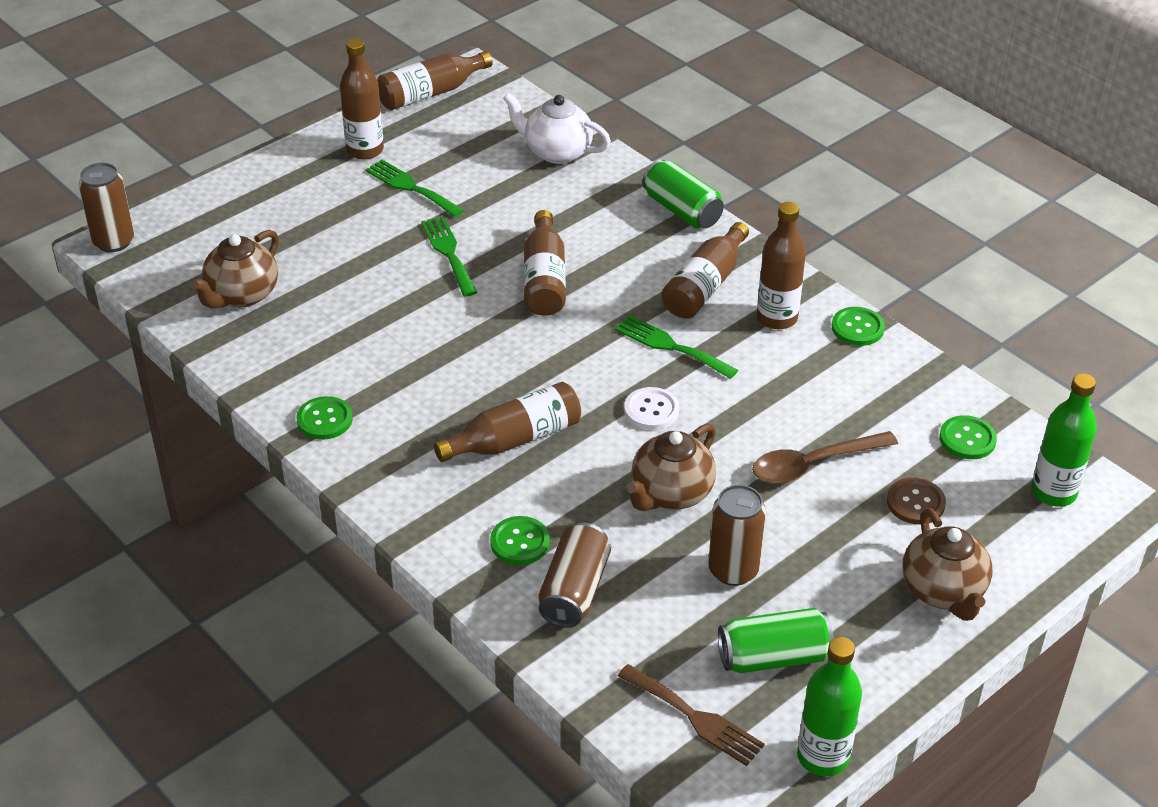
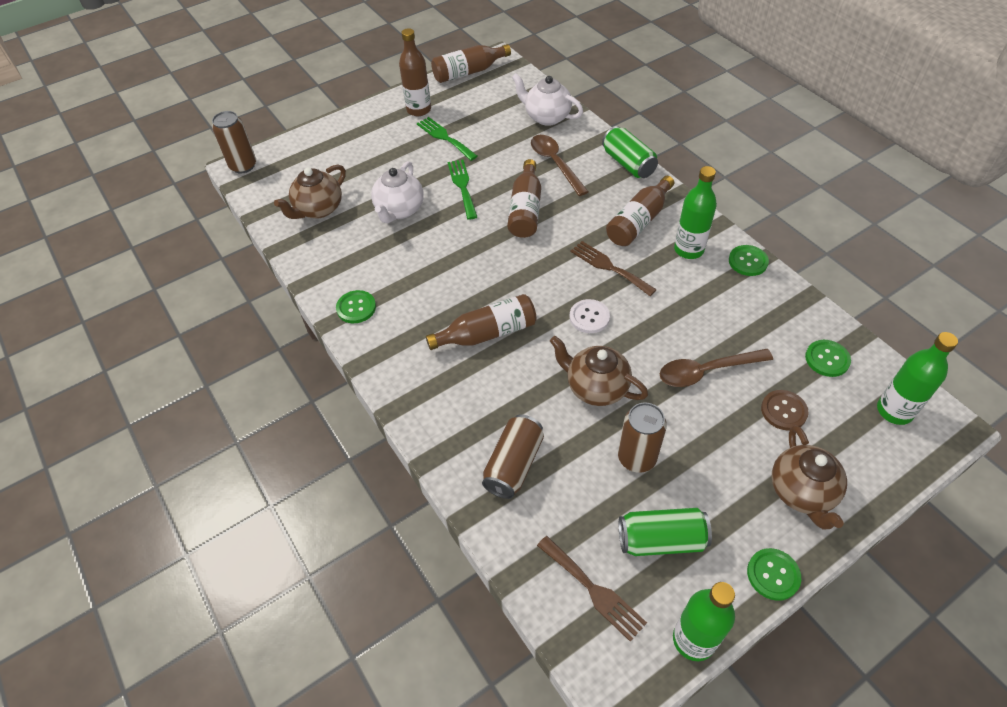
camera: 10 degrees right, 10 degrees up
green button [490,516,550,565] -> green button moved to [747,548,801,601]
green fork [615,315,738,379] -> brown fork [570,241,657,296]
brown teapot [626,423,716,511] -> brown teapot turned 75 degrees clockwise [550,336,648,406]
brown bottle [757,202,806,329] -> green bottle [674,166,717,259]
none -> white teapot [371,161,424,223]
none -> brown spoon [531,135,589,196]

